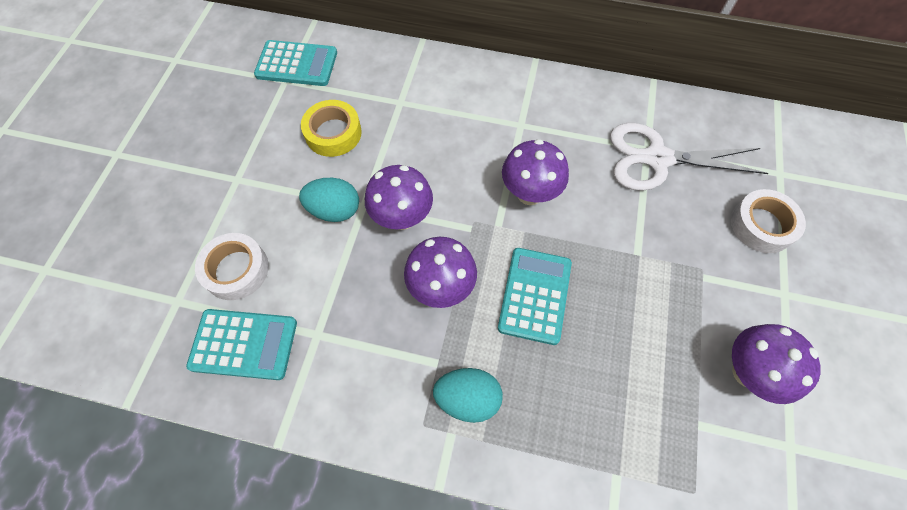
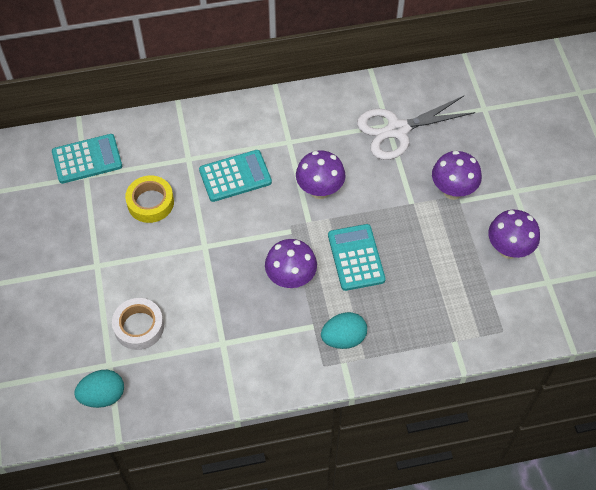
camera: 25 degrees left, 5 degrees down
turquoise calculator [186,309,297,380] -> turquoise calculator moved to [199,150,272,202]
turquoise egg [299,178,359,222] -> turquoise egg moved to [74,370,124,408]
purple mushroom [365,165,433,230] -> purple mushroom moved to [432,151,482,200]
white tape [731,189,806,253] -> none

